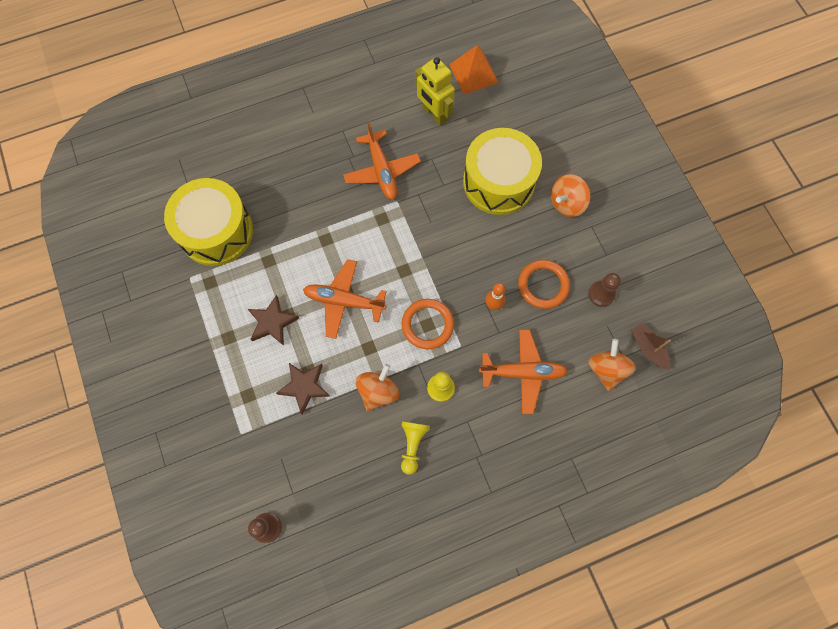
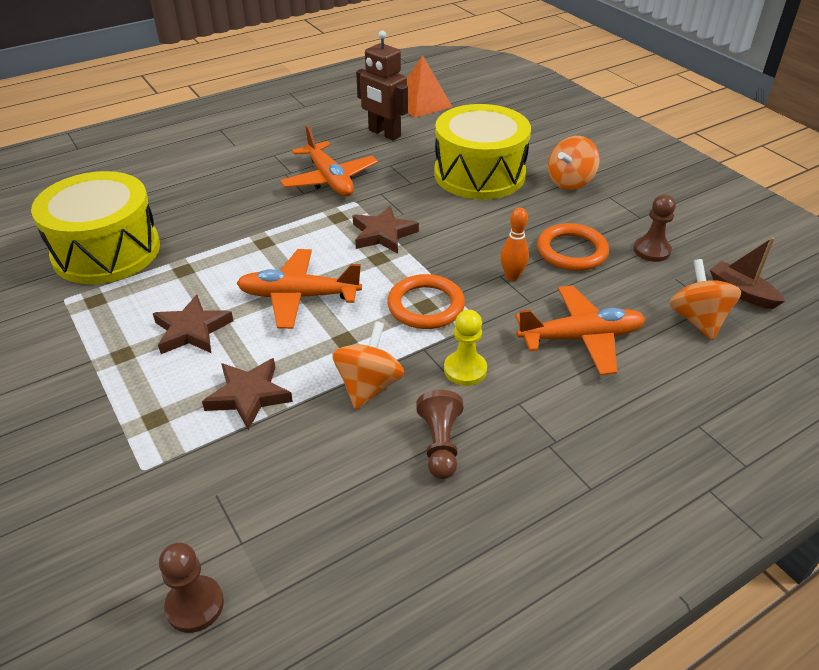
camera: 10 degrees left, 30 degrees down
yellow pawn [401,421,430,475] -> brown pawn [416,390,463,479]
yellow robot [415,57,455,125] -> brown robot [356,31,408,141]
none -> brown star [352,206,419,254]

